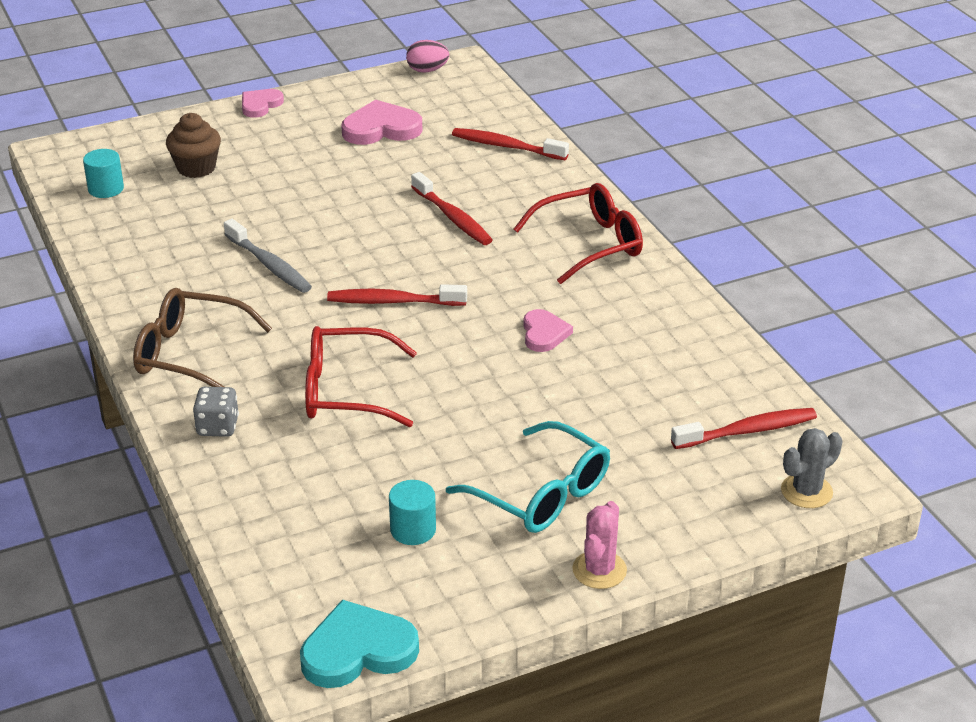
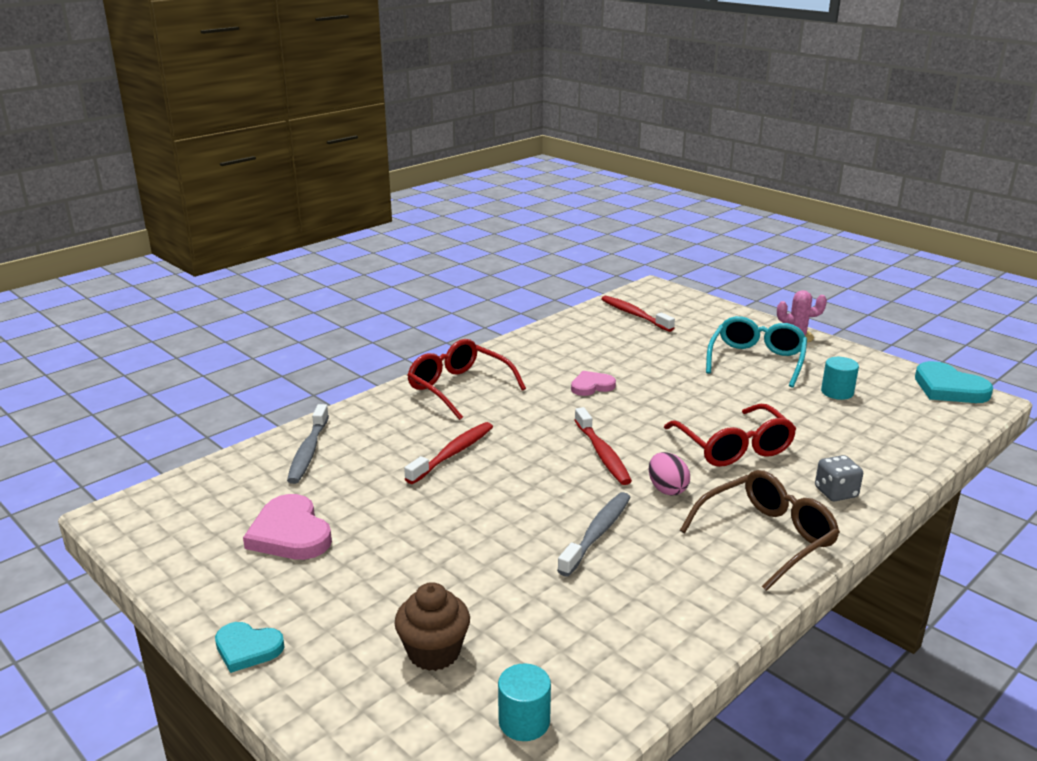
camera: 110 degrees left, 10 degrees down
brown glasses [133,288,272,387] -> brown glasses turned 120 degrees counterclockwise [680,470,840,591]
pink heart [242,89,284,118] -> turquoise heart [215,622,284,673]
pink egg [406,40,449,73] -> pink egg moved to [649,452,690,496]
red toothbrush [452,128,569,160] -> grey toothbrush [287,404,329,484]
grey cactus [781,428,843,508] -> none

